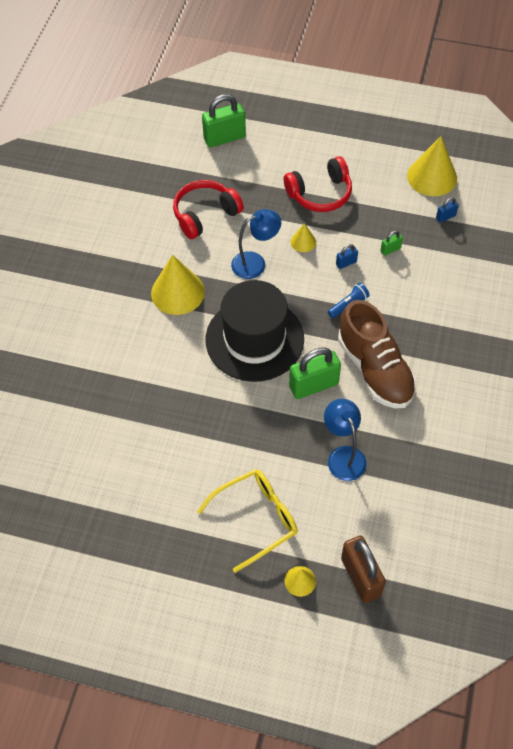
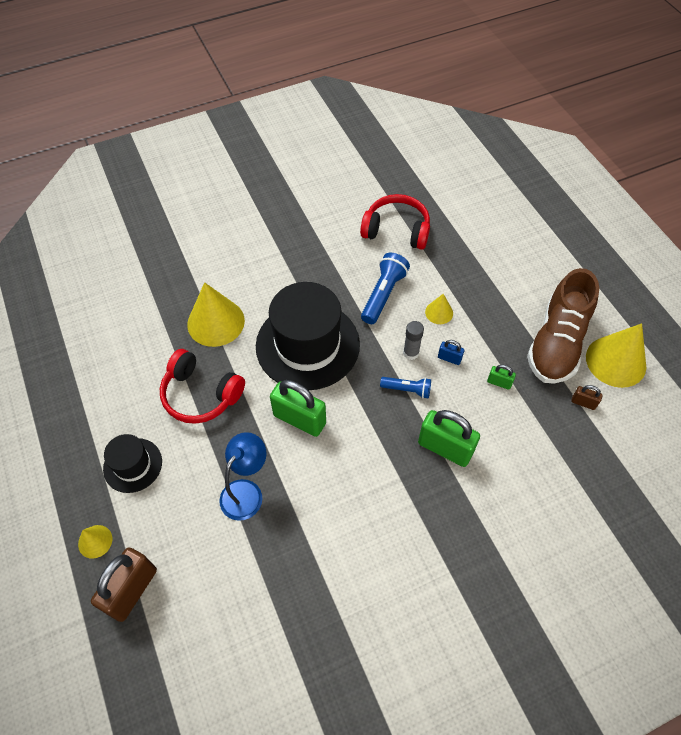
camera: 50 degrees right, 0 degrees up
yellow cone [151,255,205,315] -> yellow cone moved to [187,282,245,347]
yellow glasses [197,469,298,573] -> black hat [103,434,162,493]
green padlock [202,94,246,147] -> green padlock moved to [418,410,480,467]
blue lamp [231,209,281,279] -> blue flashlight [361,253,410,324]
red headphones [284,156,352,212] -> red headphones moved to [160,349,245,424]
brown shoe [338,300,417,409] -> brown shoe moved to [527,268,599,384]
blue padlock [436,198,459,223] -> brown padlock [571,385,603,410]
none -> grey glue stick [403,321,424,360]

